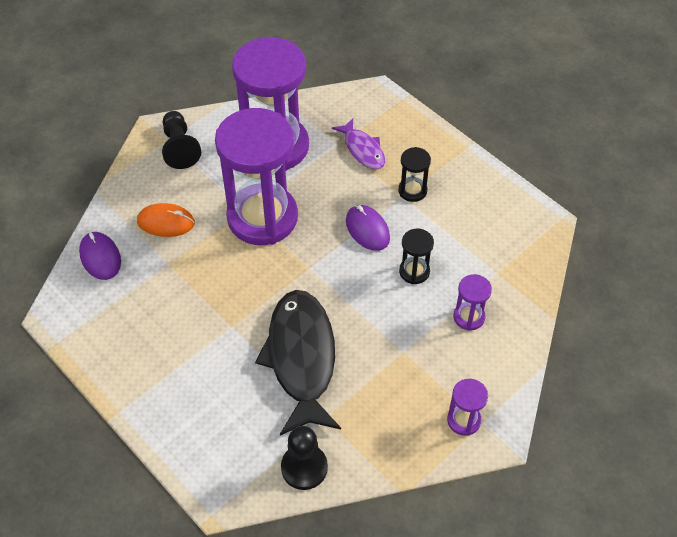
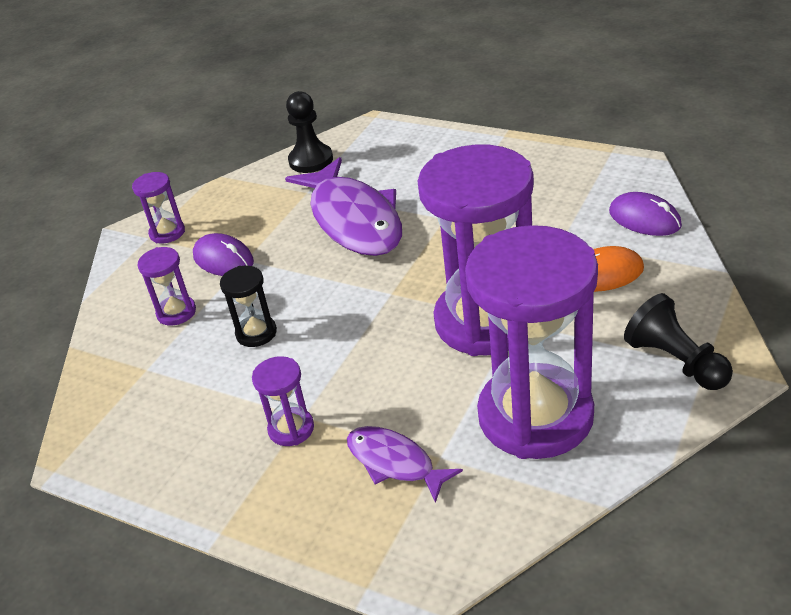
camera: 165 degrees right, 15 degrees down
black fish [255,290,341,435] -> purple fish [285,157,402,256]
purple mouse [346,205,390,251] -> purple mouse moved to [193,233,254,276]
black hourglass [398,147,431,202] -> purple hourglass [252,356,314,446]

